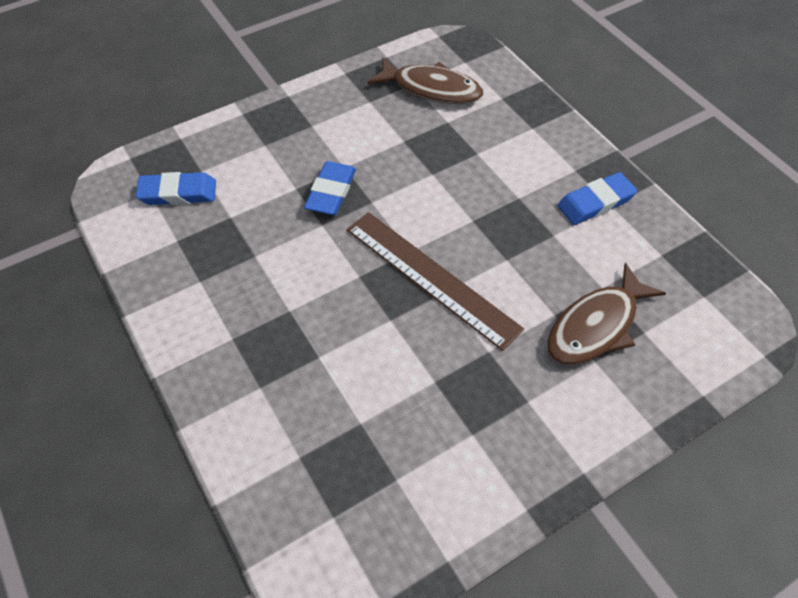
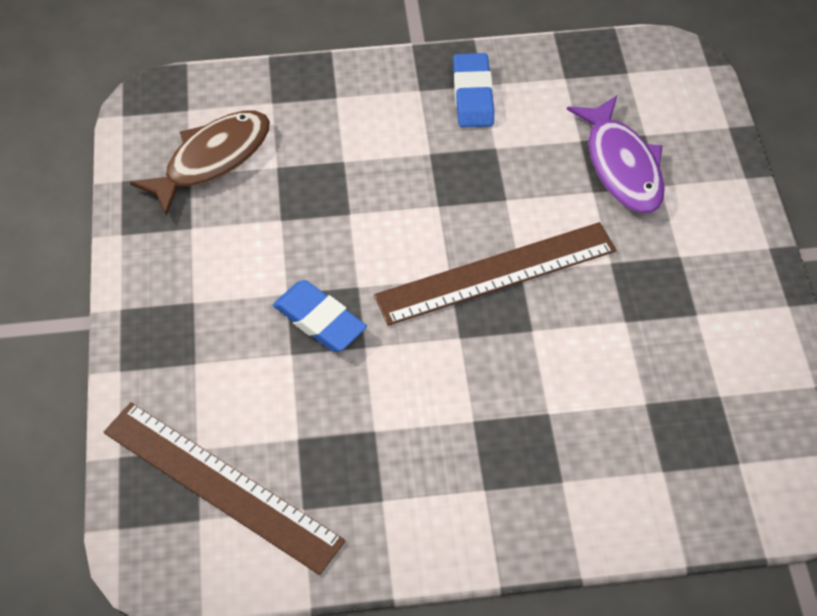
camera: 65 degrees left, 0 degrees up
blue eraser [136,172,216,205] -> brown ruler [104,402,345,575]
brown fish [547,263,666,364] -> purple fish [567,95,665,213]

